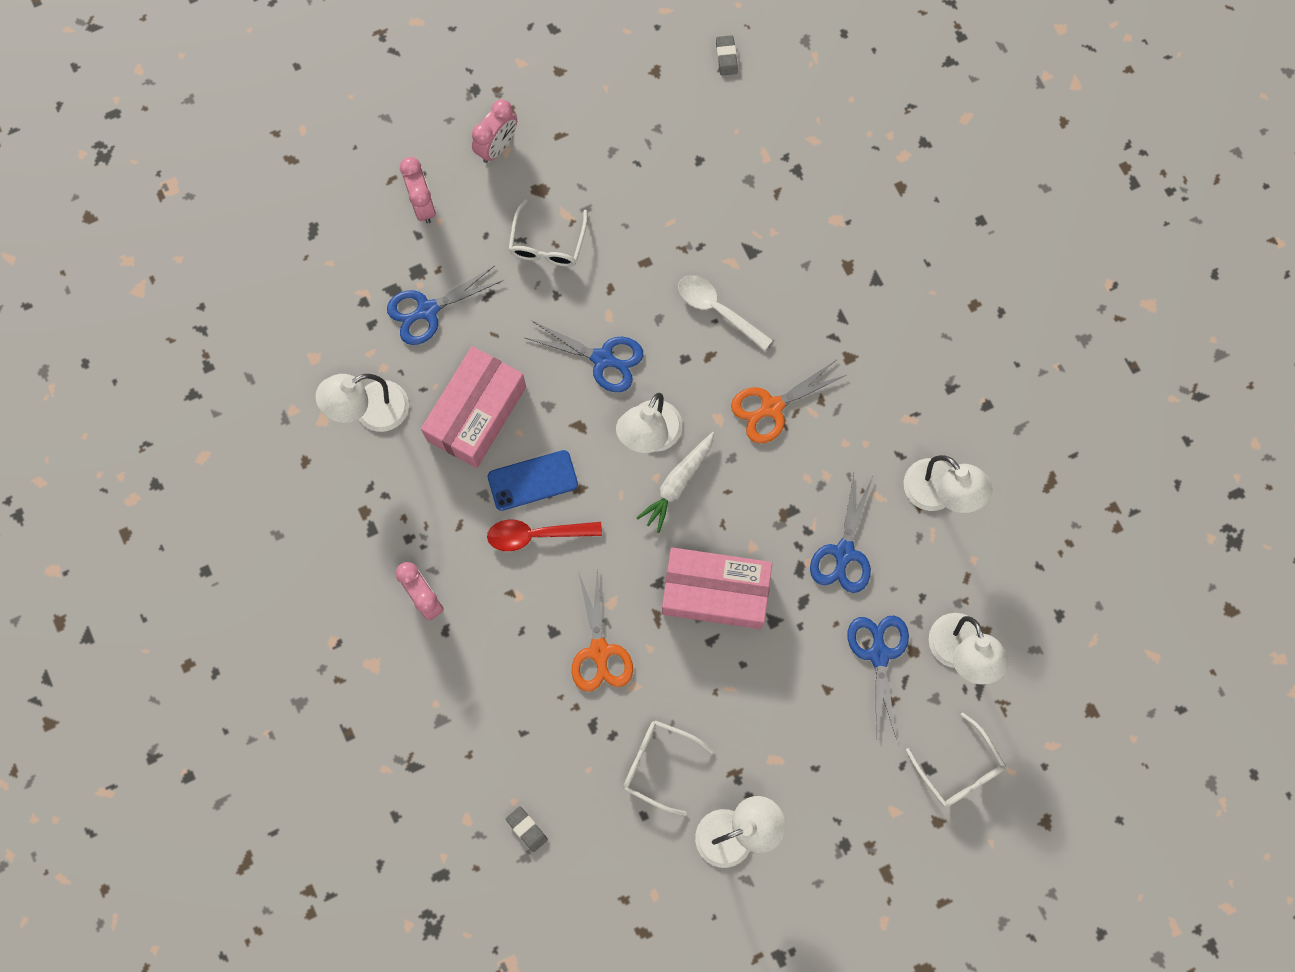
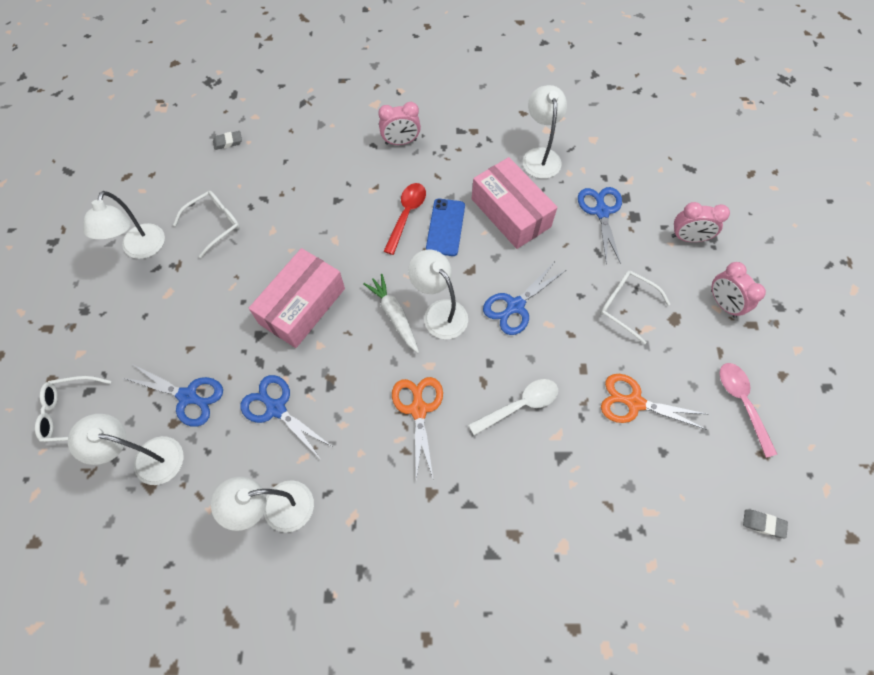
camera: 115 degrees right, 10 degrees down
orange scissors [572,568,633,692] -> orange scissors moved to [601,374,707,430]
none -> pink spoon [720,363,777,458]

